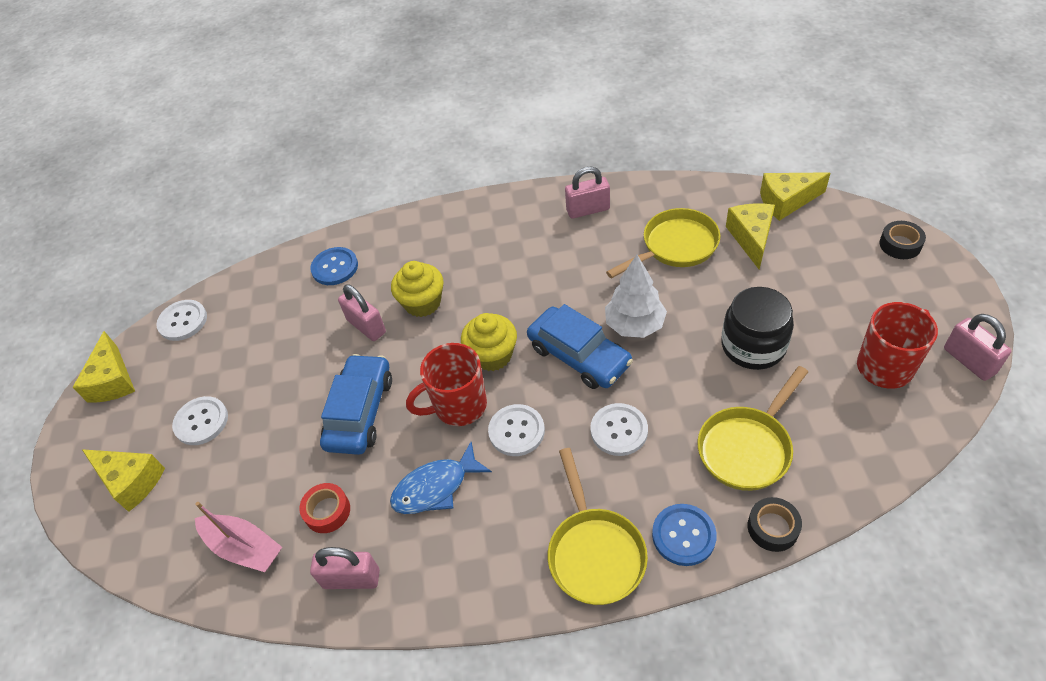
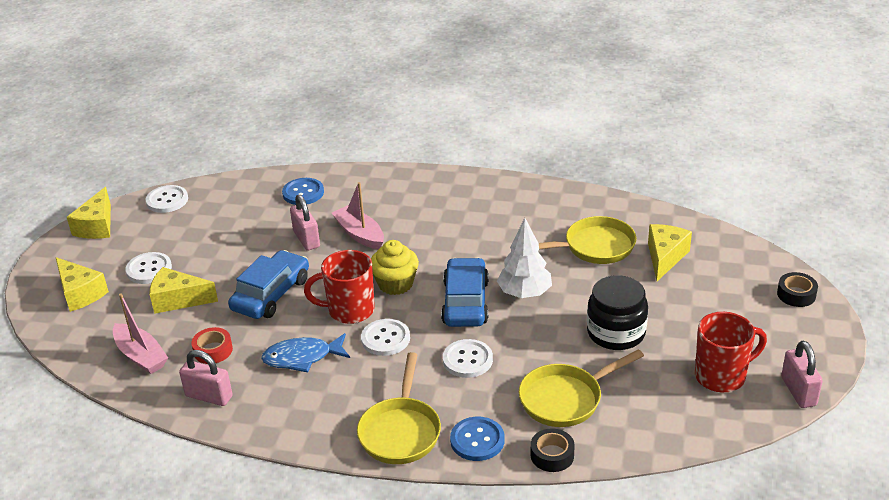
camera: 15 degrees right, 15 degrees down
yellow cupcake [391,261,444,317] -> pink boat [332,182,384,249]
blue car [527,304,633,389] -> blue car turned 150 degrees counterclockwise [441,257,489,327]
pink padlock [565,167,610,219] -> none
yellow cheese [760,172,831,221] -> yellow cheese moved to [150,267,218,314]

